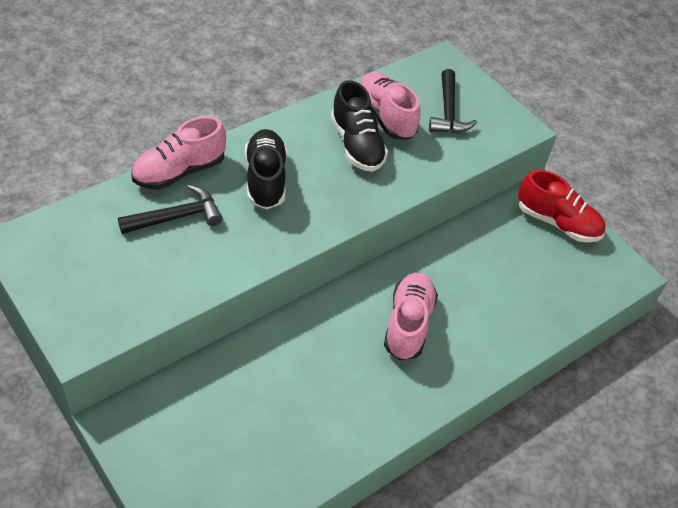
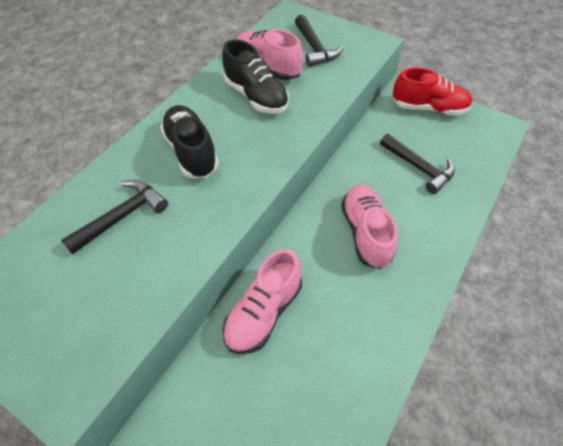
camera: 15 degrees left, 5 degrees up
pink shoe [131,116,226,190] -> pink shoe moved to [223,249,302,354]
none -> black hammer [380,134,455,194]

